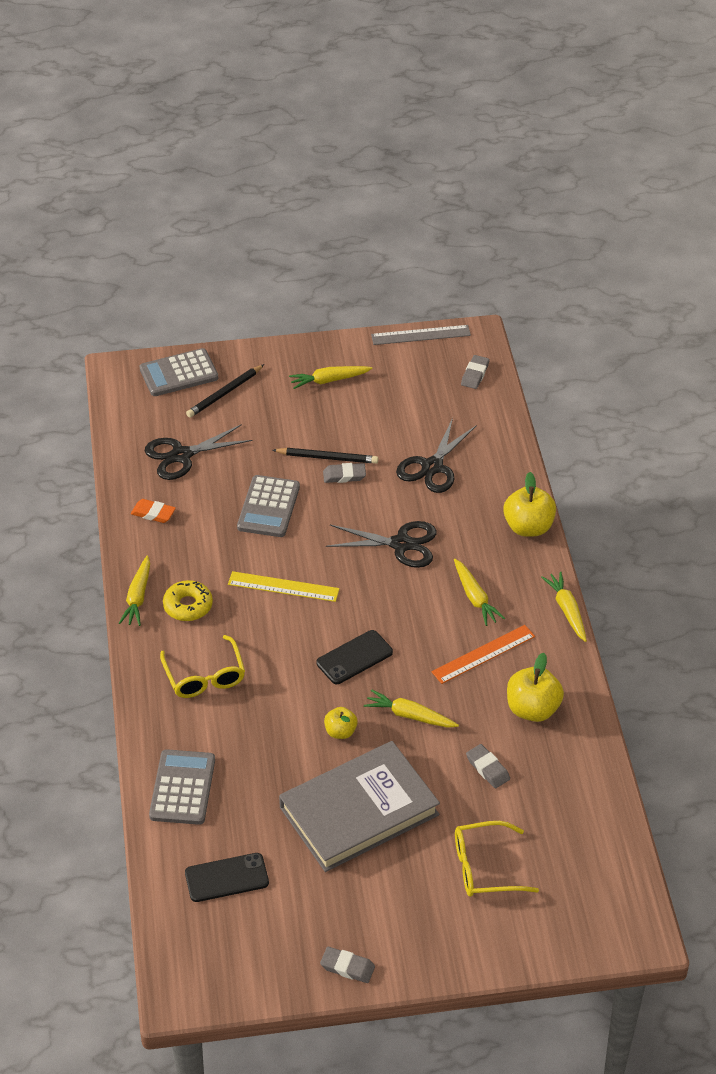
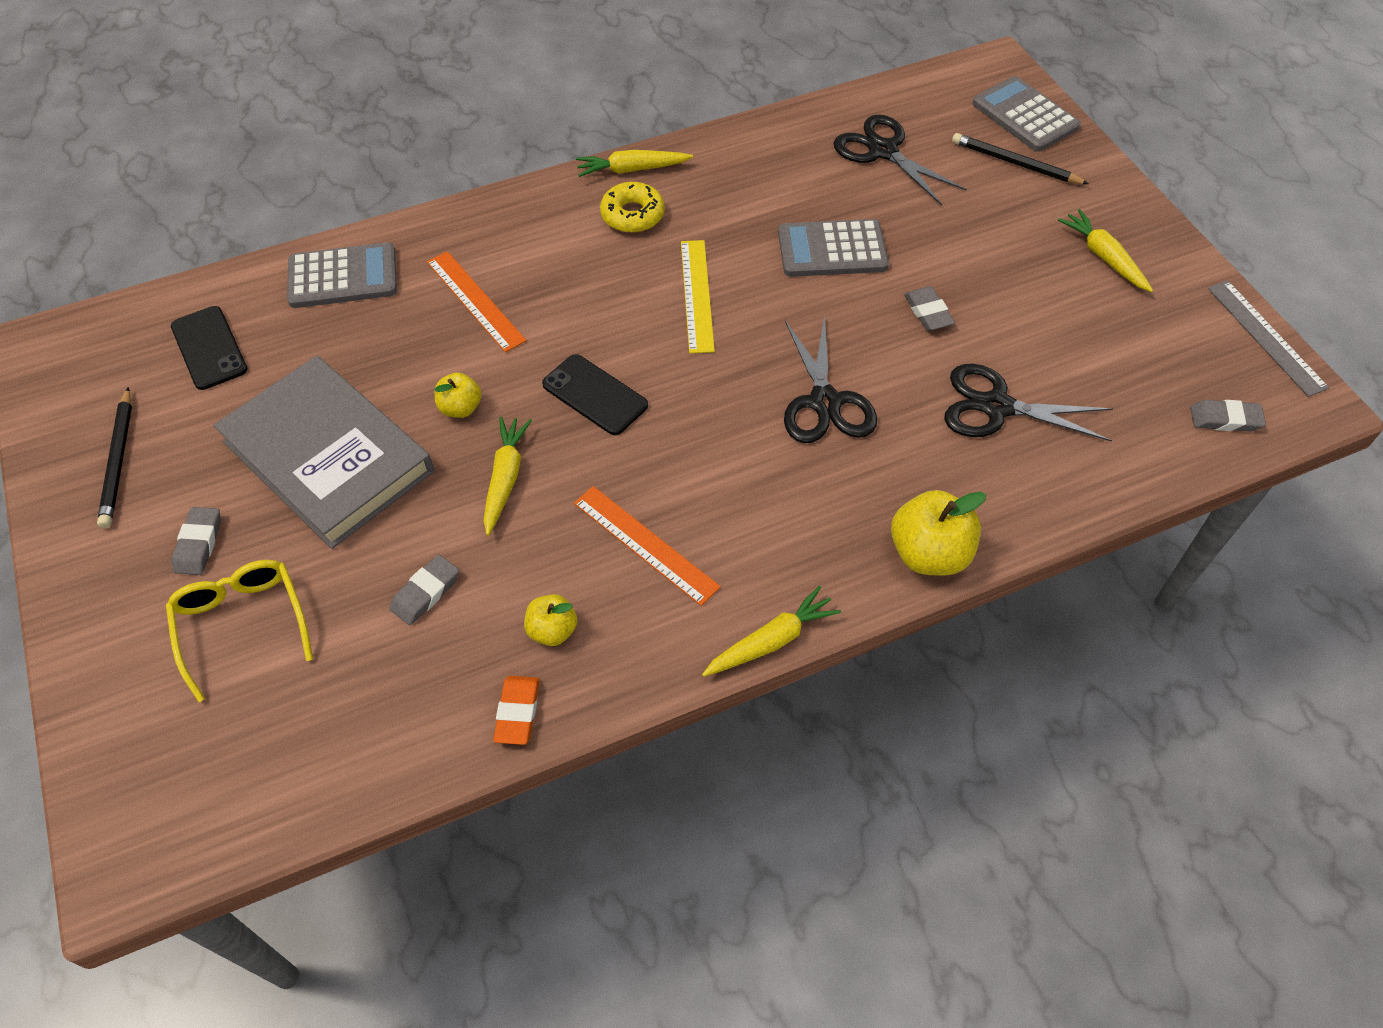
camera: 75 degrees right, 10 degrees up
orange eraser [131,499,176,523] -> orange eraser moved to [493,676,540,745]
yellow glasses [160,635,245,698] -> none
black pencil [273,448,378,464] -> black pencil moved to [97,387,132,528]
grey eraser [320,947,375,983] -> grey eraser moved to [171,507,221,575]
yellow carrot [454,559,505,626] -> none
yellow apple [507,653,564,722] -> yellow apple [524,594,577,646], size x0.58
none -> orange ruler [427,251,526,352]

